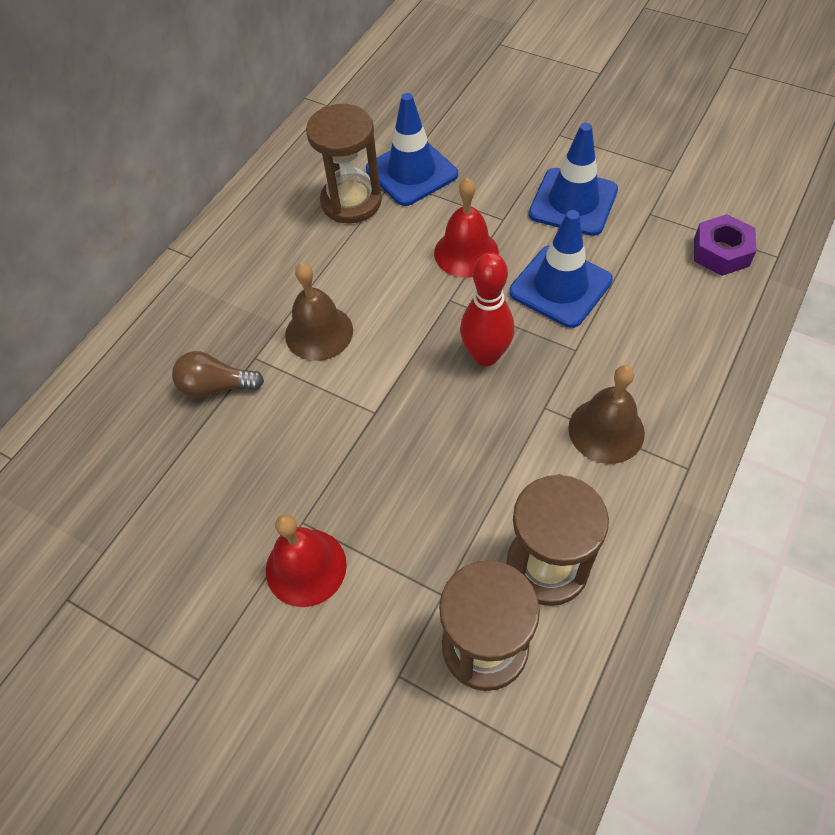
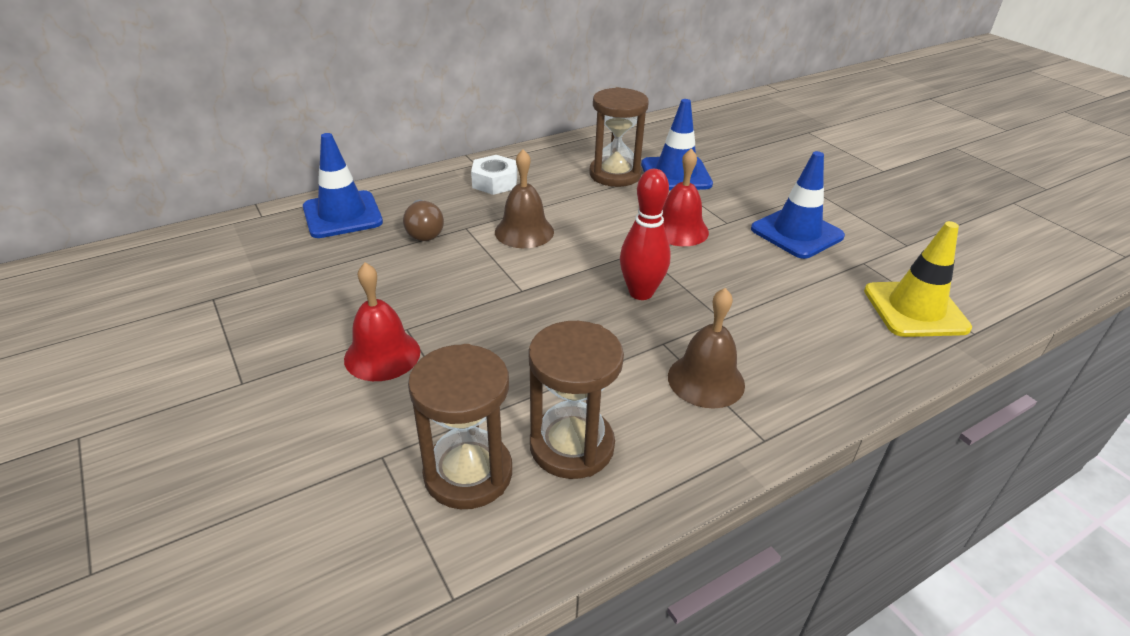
camera: 25 degrees right, 20 degrees down
brown light bulb [172,351,264,398] -> brown light bulb turned 135 degrees counterclockwise [403,200,444,241]
blue traffic cone [509,210,613,328] -> blue traffic cone moved to [303,133,383,238]
purple nut [694,214,757,276] -> yellow traffic cone [864,221,972,337]
none -> white nut [471,155,517,195]

